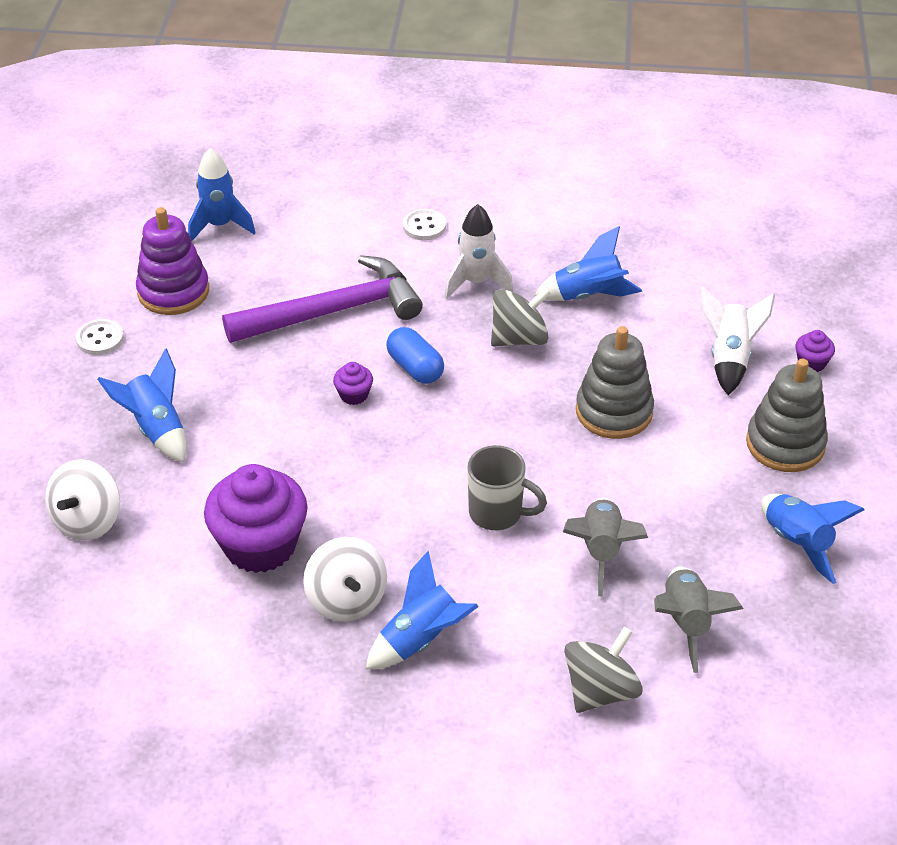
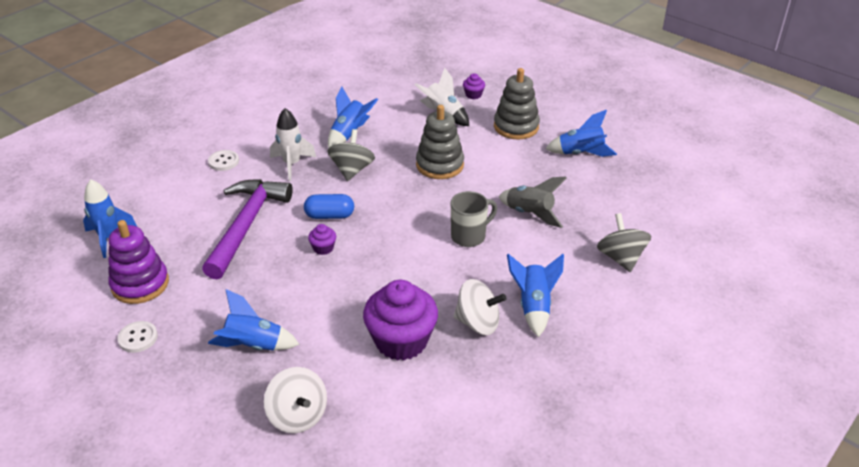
camera: 55 degrees left, 5 degrees down
grey rocket [654,566,744,673] -> none

